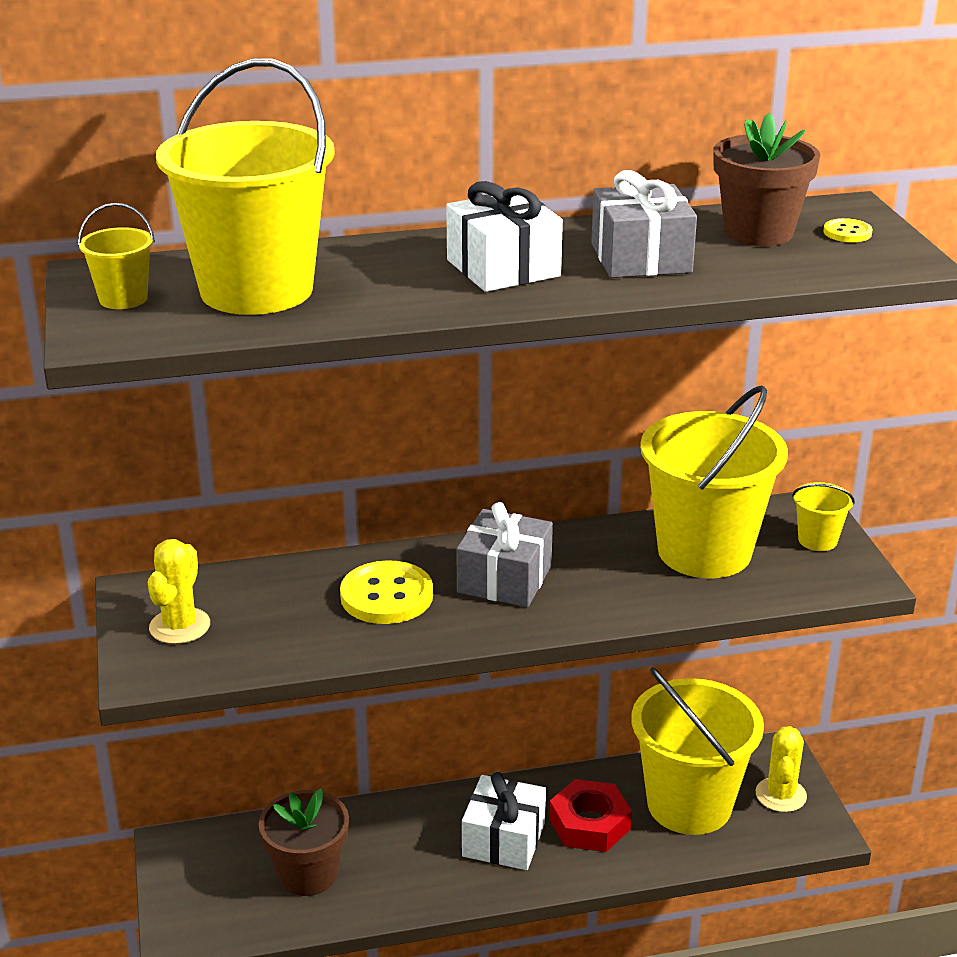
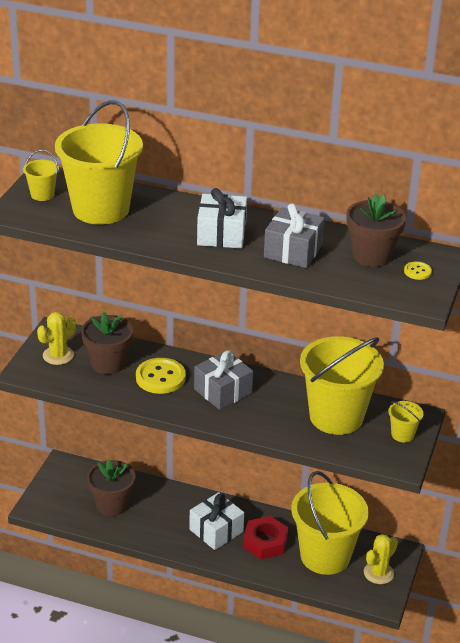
camera: 30 degrees right, 5 degrees up
none -> brown flower pot [81,312,133,374]

